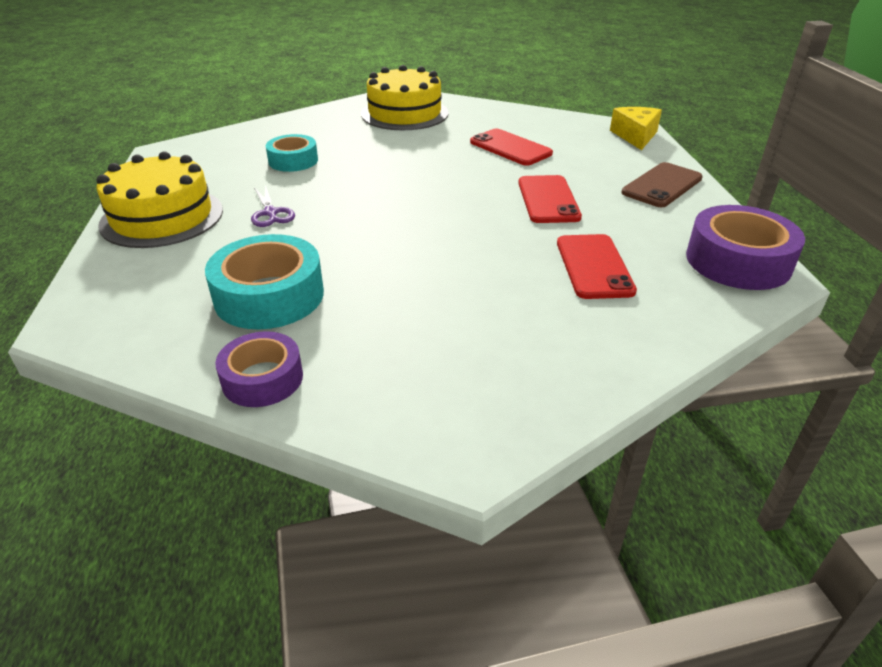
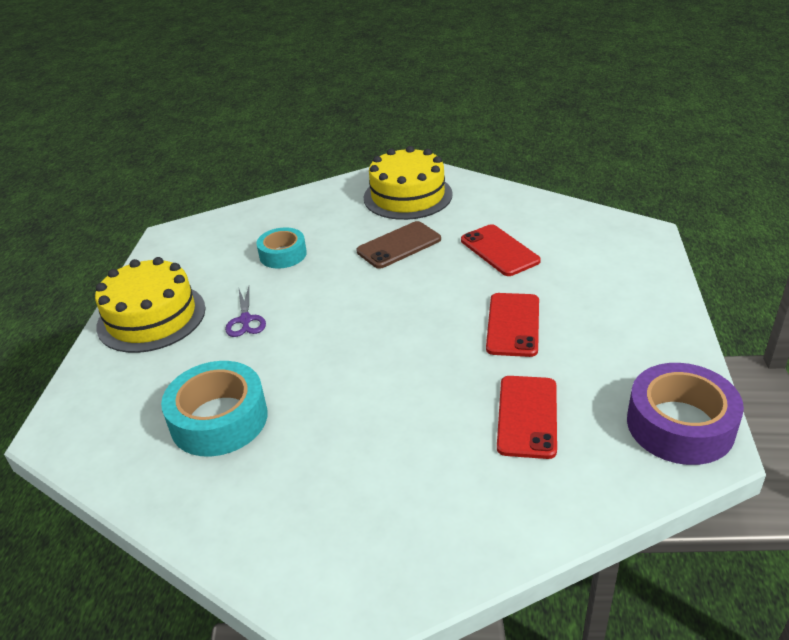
camera: 15 degrees right, 0 degrees up
purple tape [215,331,303,407] -> none
yellow cheese [610,107,662,150] -> none
brown phone [621,162,703,207] -> brown phone moved to [356,221,441,269]

